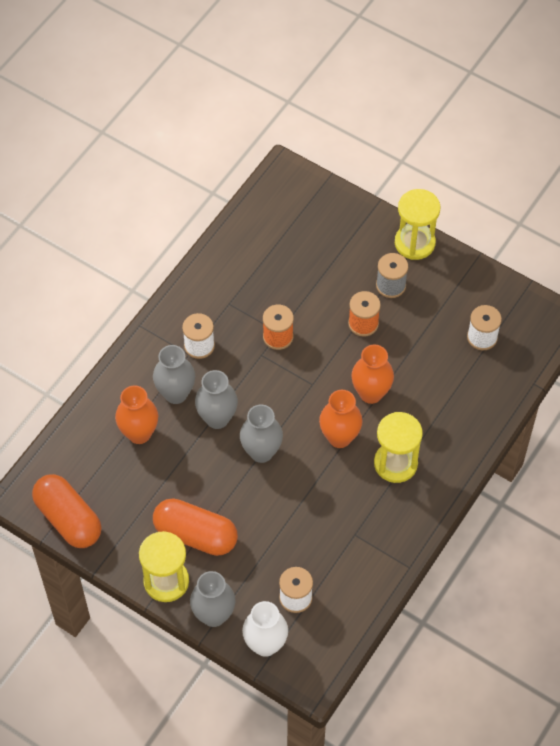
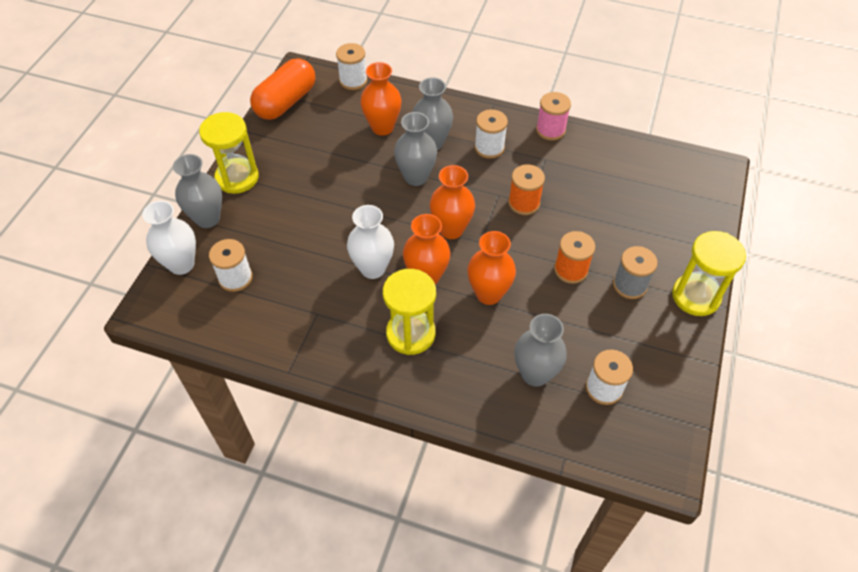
camera: 75 degrees right, 5 degrees down
orange capsule [153,499,238,556] -> none
grey vase [240,404,283,463] -> grey vase moved to [514,314,567,387]
none -> white spool [336,43,368,90]
none -> white vase [347,205,394,279]
none -> orange vase [430,165,475,239]
none -> pink spool [536,92,571,140]

